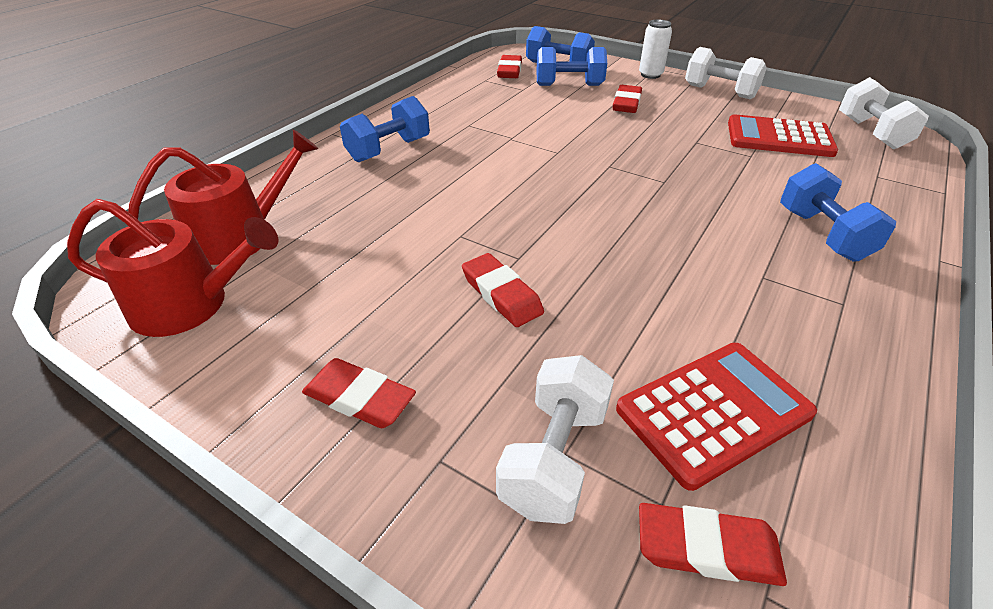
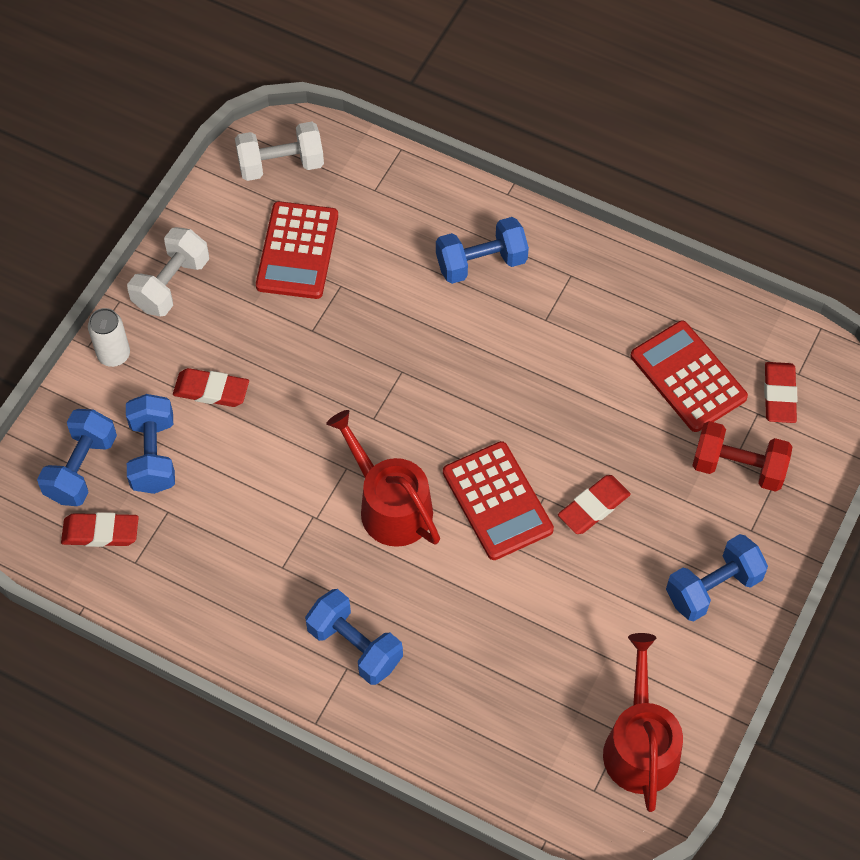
camera: 95 degrees left, 20 degrees up
red watering can [128,130,318,265] -> red watering can moved to [326,410,440,547]
red eraser [302,358,416,428] -> blue dumbbell [666,534,768,621]
white dumbbell [496,355,614,524] -> red dumbbell [692,421,792,492]
none -> red calculator [443,441,554,560]

